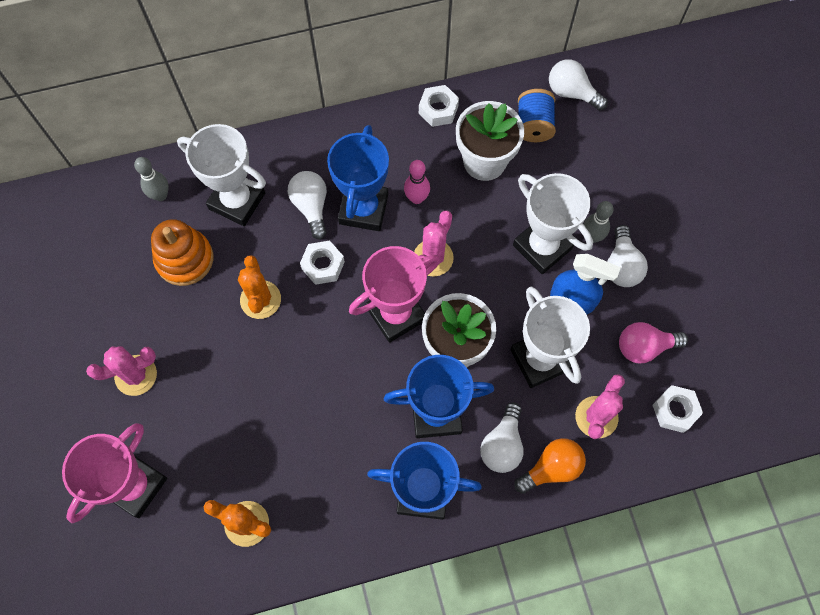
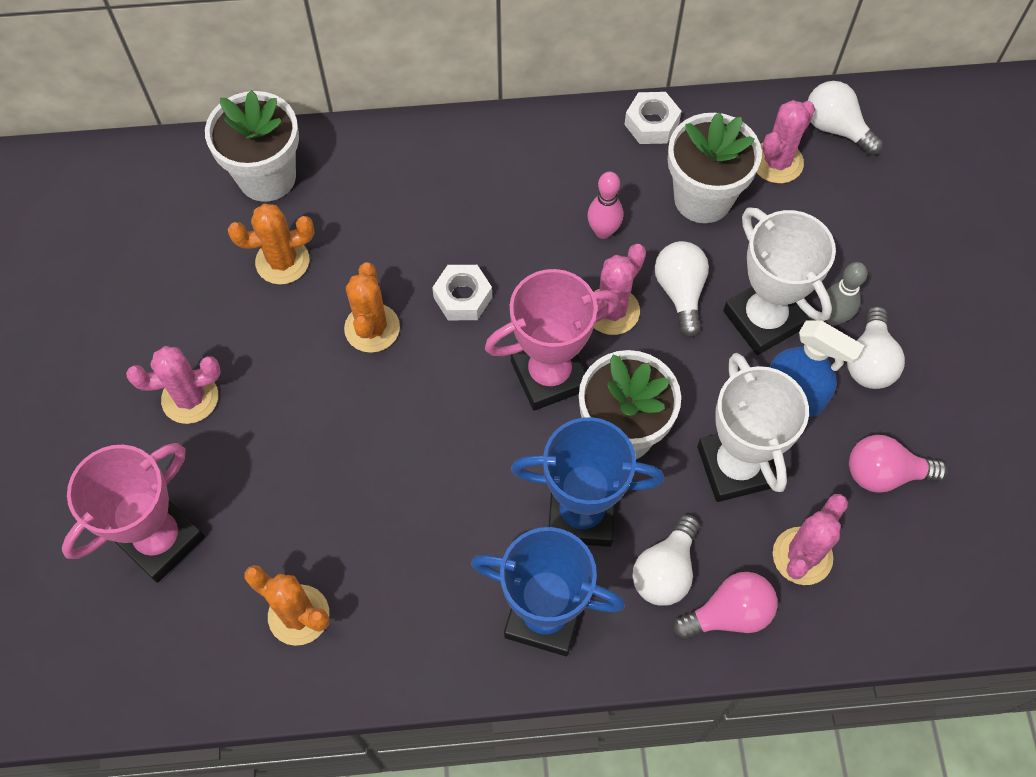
camera: 10 degrees right, 5 degrees down
grey bowling pin [134,157,169,201] -> white flower pot [205,90,299,202]
orange stacking toy [151,219,213,286] -> orange cactus [228,204,314,285]
white trophy [177,124,266,226] -> none
white light bulb [288,171,327,240] -> white light bulb moved to [655,241,709,337]
blue trophy [327,125,389,231] -> none
orange light bulb [514,438,586,494] -> pink light bulb [672,572,777,640]
blue spool [518,89,556,142] -> pink cactus [756,100,815,184]
white nut [653,385,703,433] -> none

